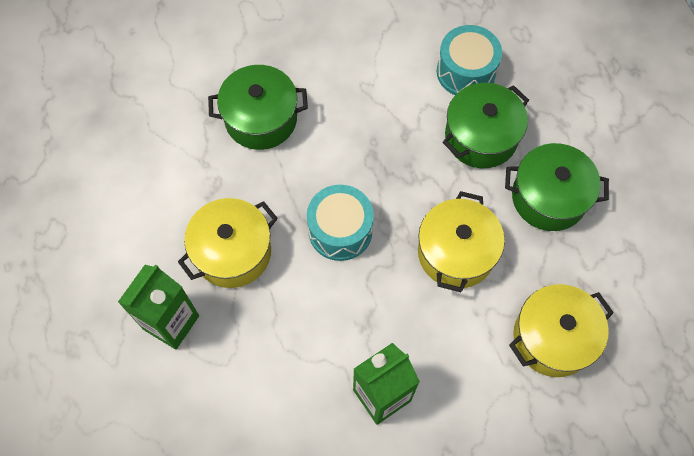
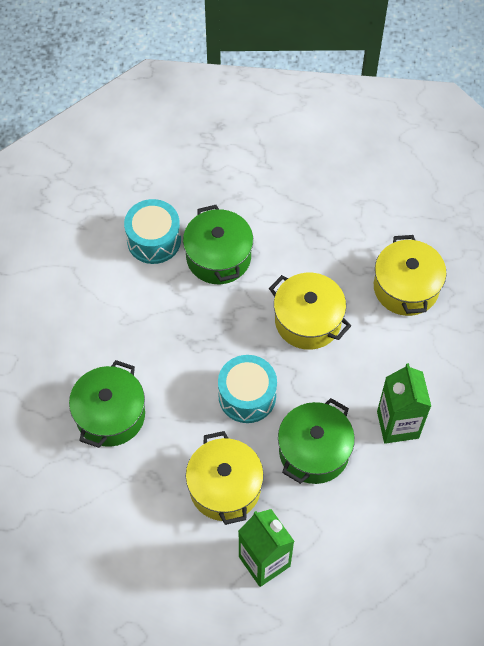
camera: 65 degrees left, 5 degrees down
green pot [505,143,609,231] -> green pot moved to [278,398,355,484]

